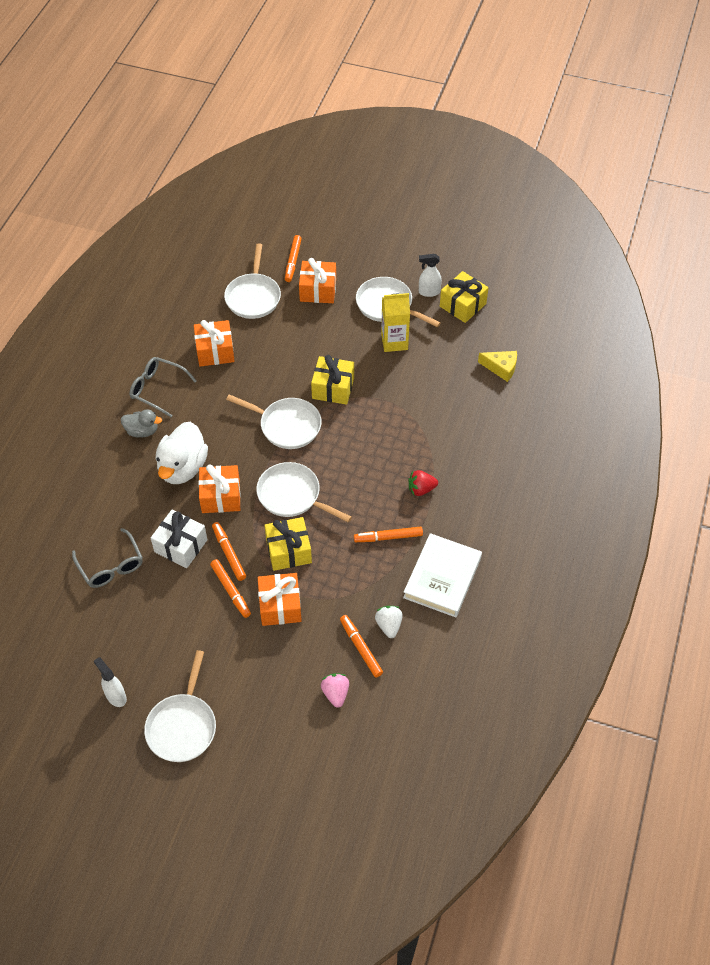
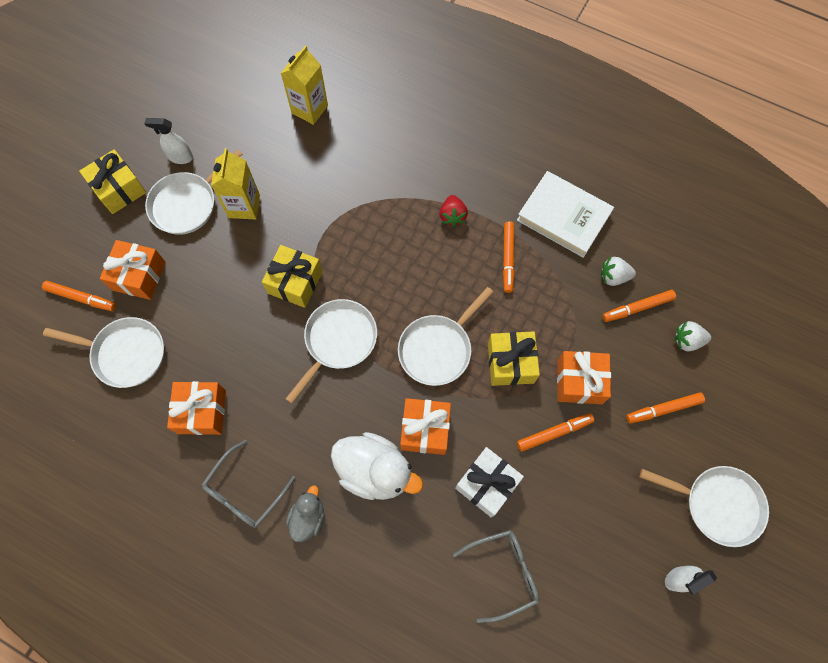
camera: 80 degrees left, 15 degrees up
orange marker [212,522,246,581] -> orange marker moved to [626,392,705,423]
pink strawberry [321,673,349,708] -> white strawberry [675,321,711,351]
white spray bottle [419,254,442,297] -> white spray bottle turned 90 degrees clockwise [144,118,193,164]
yellow gift [440,271,489,323] -> yellow gift moved to [79,149,146,214]
yellow cheese [478,351,517,382] -> yellow carton [281,45,328,125]

